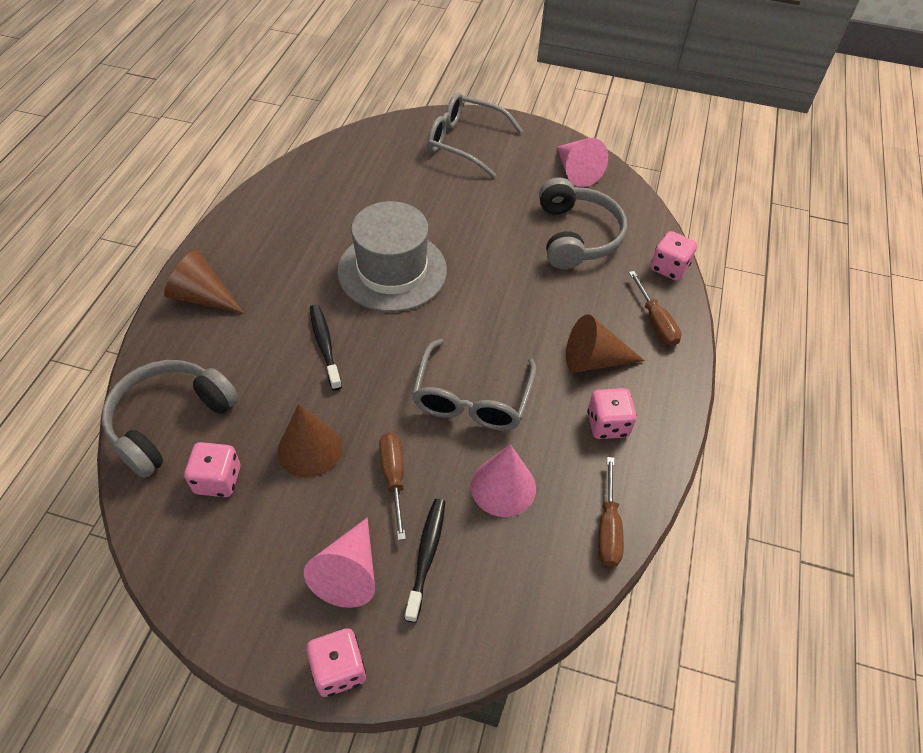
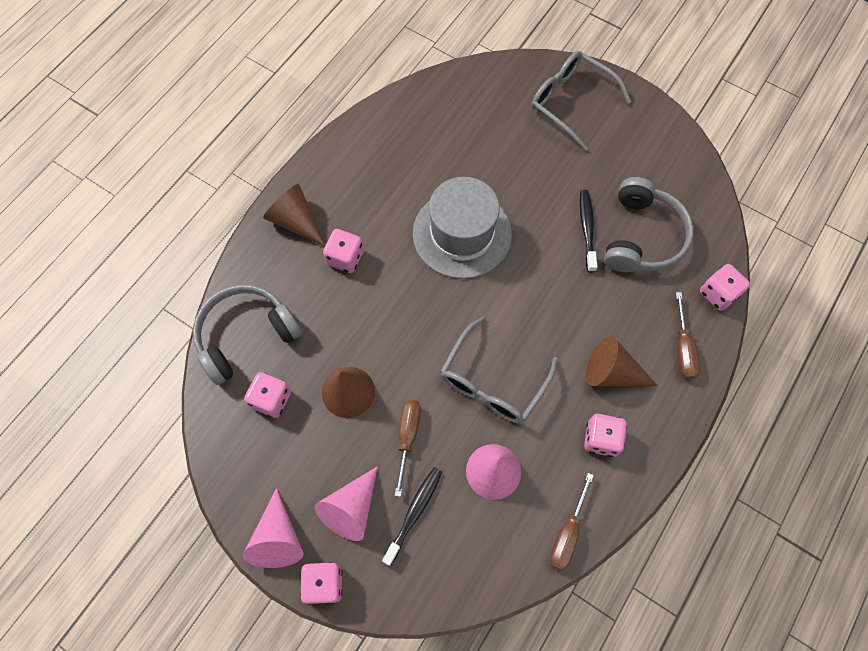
camera: 20 degrees right, 15 degrees up
black toothbrush [310,304,342,390] -> black toothbrush moved to [580,190,598,272]
pink cone [557,138,608,187] -> pink cone moved to [243,488,304,568]
none -> pink dice [323,229,364,273]

